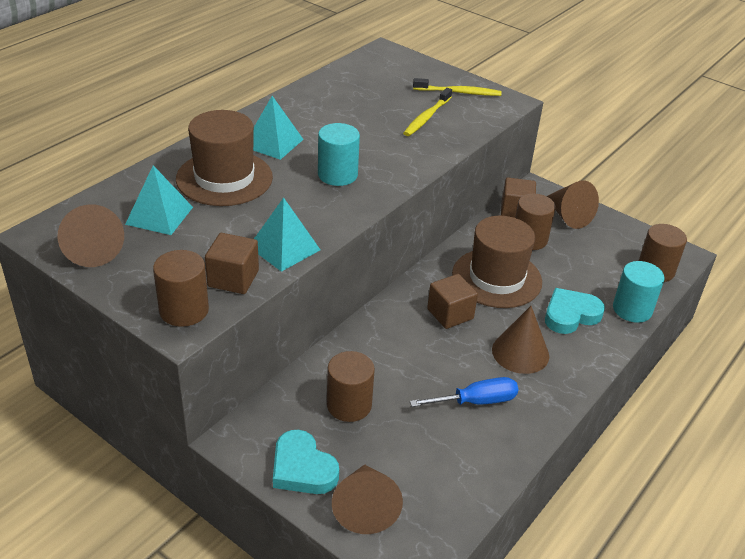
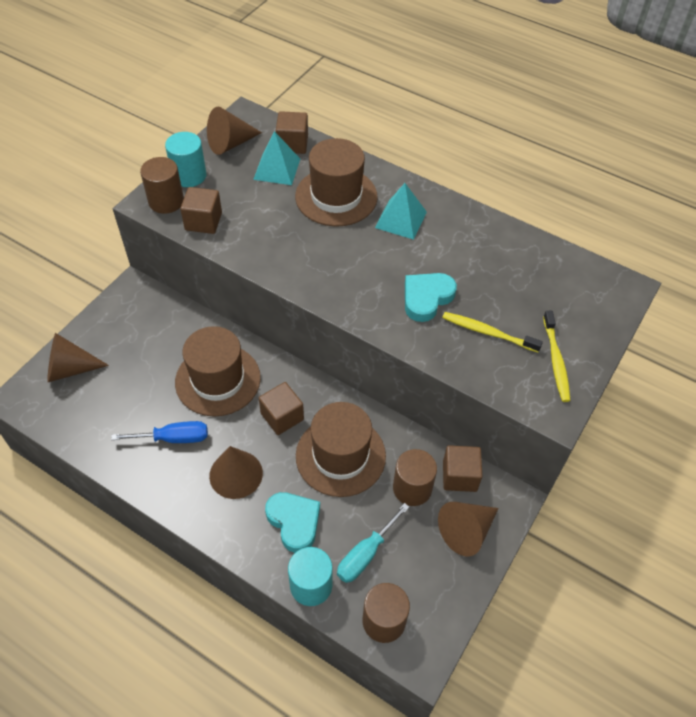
camera: 85 degrees right, 15 degrees up
turquoise pyramid [254,197,320,272] -> none
turquoise heart [273,430,339,494] -> turquoise heart moved to [405,273,457,322]
turquoise cylinder [318,123,360,186] -> turquoise cylinder moved to [165,132,207,187]
brown cylinder [327,351,375,422] -> none
blue screwdriver [410,377,518,407] -> blue screwdriver turned 75 degrees counterclockwise [111,421,208,443]
none -> brown hat [175,326,261,416]
none -> brown cube [276,111,308,154]
none -> turquoise screwdriver [337,503,409,583]

